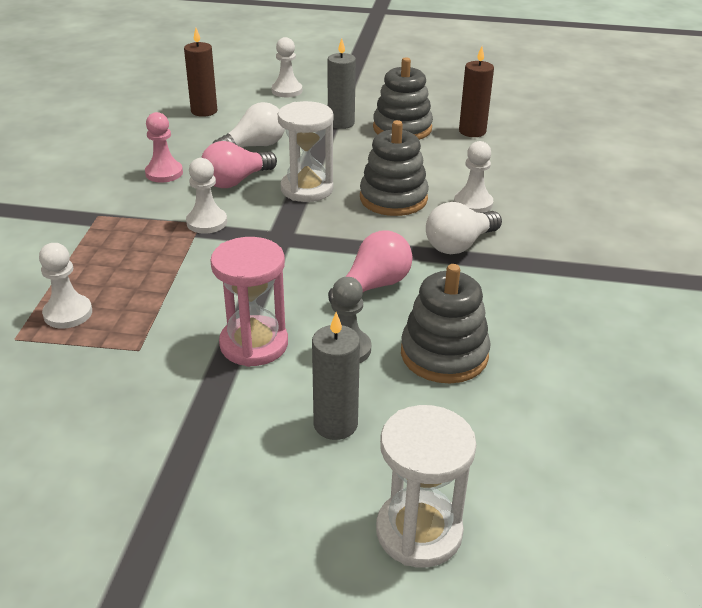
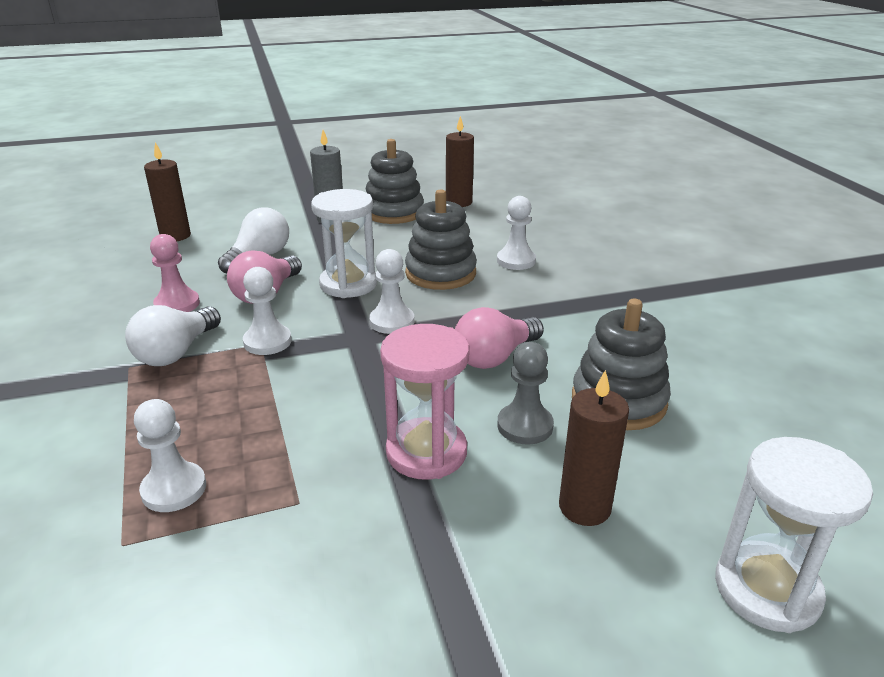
camera: 25 degrees left, 5 degrees down
white pawn [271,37,302,97] -> white pawn moved to [369,249,414,334]
grey candle [312,312,360,440] -> brown candle [559,370,629,526]
pink light bulb [328,231,413,303] -> pink light bulb turned 150 degrees counterclockwise [455,307,544,369]
white light bulb [426,202,502,254] -> white light bulb moved to [125,305,221,366]

